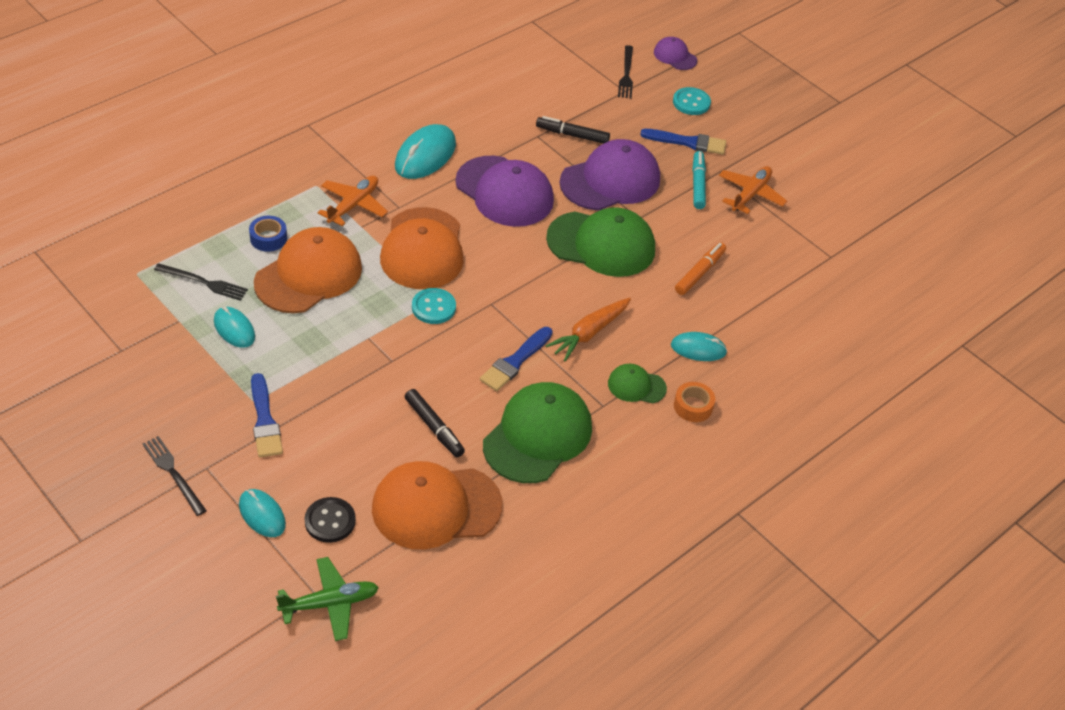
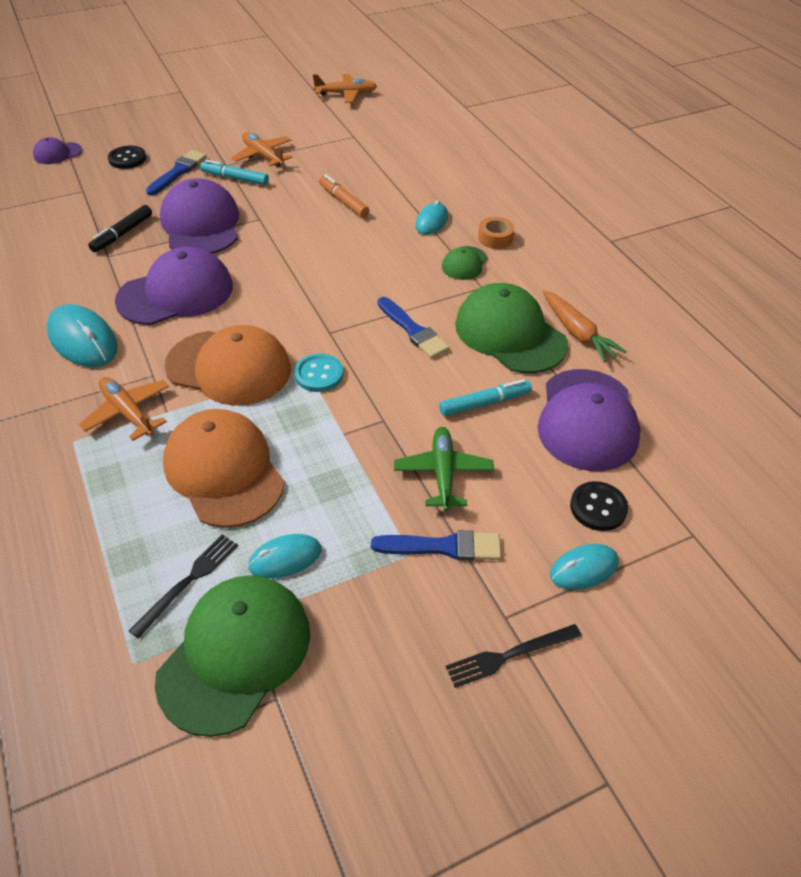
camera: 70 degrees left, 0 degrees up
blue tape [249,216,287,252] -> none
green plane [276,557,379,641] -> green plane moved to [394,427,494,511]
orange cap [372,461,503,549] -> purple cap [538,369,641,471]
black marker [405,389,465,457] -> turquoise marker [439,379,532,416]
green cap [546,207,655,277] -> green cap moved to [155,575,310,737]
orange carrot [546,298,631,361] -> orange carrot moved to [542,290,627,363]
black fork [618,45,633,99] -> none
turquoise button [673,87,711,115] -> black button [108,146,146,169]
none -> orange plane [313,74,377,103]

